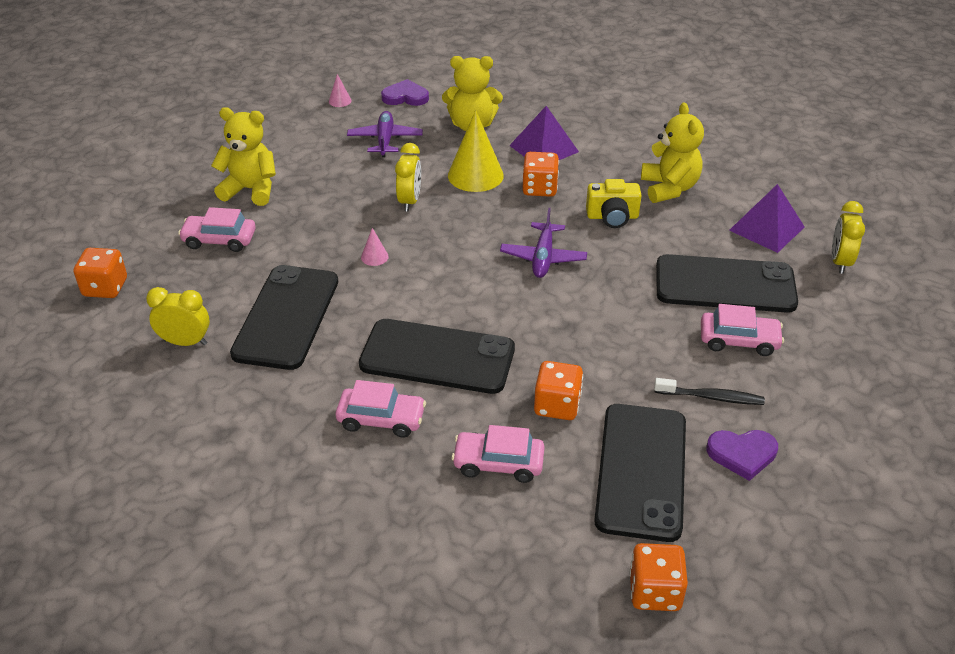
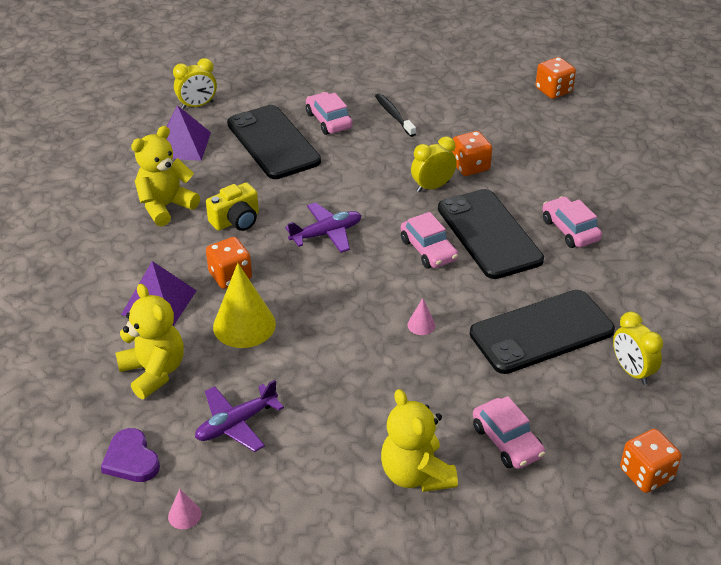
camera: 125 degrees left, 0 degrees up
yellow clock [395,143,421,211] -> yellow clock moved to [411,137,457,192]
pink car [452,425,545,483] -> pink car moved to [401,212,458,269]
yellow camera [586,179,642,228] -> yellow camera turned 90 degrees clockwise [206,182,259,231]
black phone [594,404,686,542] -> none
purple heart [707,430,778,481] -> none

